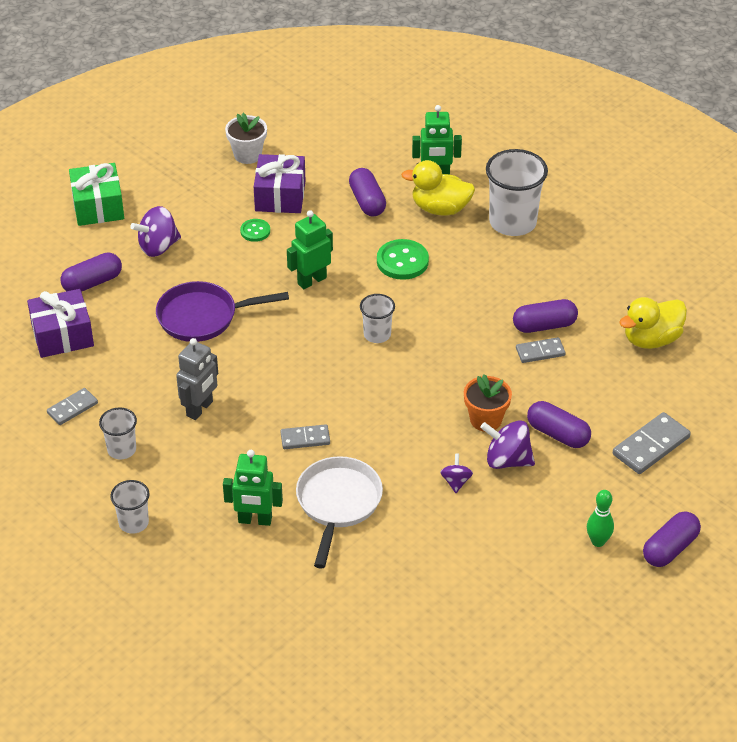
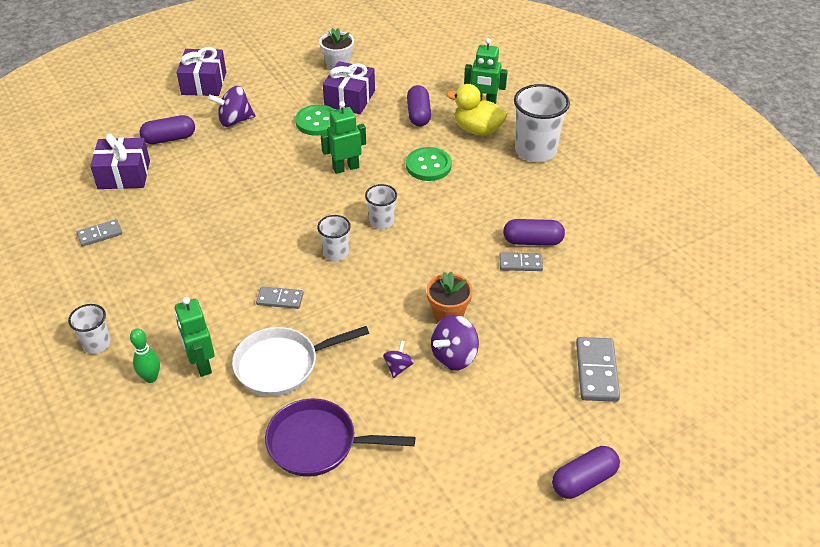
camera: 15 degrees right, 0 degrees up
green gift [69,163,124,226] -> purple gift [177,47,226,96]
white cup [99,407,137,460] -> white cup moved to [317,215,351,261]
purple pan [156,281,289,342] -> purple pan moved to [265,399,415,477]
grey robot [176,338,218,420] -> none
green robot [223,450,283,526] -> green robot turned 45 degrees clockwise [175,297,215,377]
green button [240,219,270,242] -> green button [295,105,335,136], size x1.71
white pan [296,456,383,569] -> white pan turned 135 degrees counterclockwise [232,326,369,396]
purple spinning top [480,420,535,469] -> purple spinning top turned 75 degrees counterclockwise [431,315,479,371]
purple capsule [527,401,591,448] -> none
green bowling pin [587,490,614,547] -> green bowling pin moved to [130,328,160,383]
grey domino [613,412,691,474] -> grey domino turned 60 degrees counterclockwise [576,337,620,402]
yellow duck [619,297,687,349] -> none

